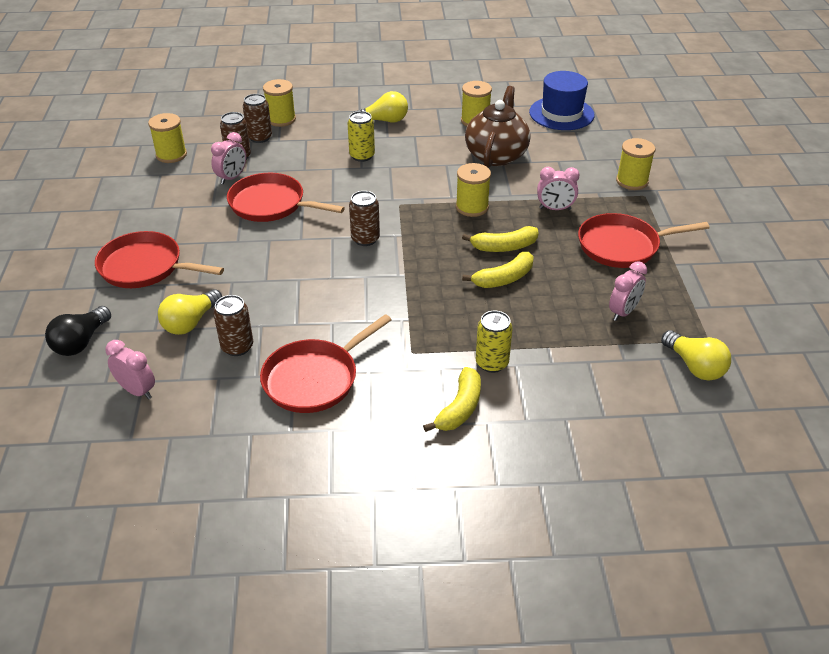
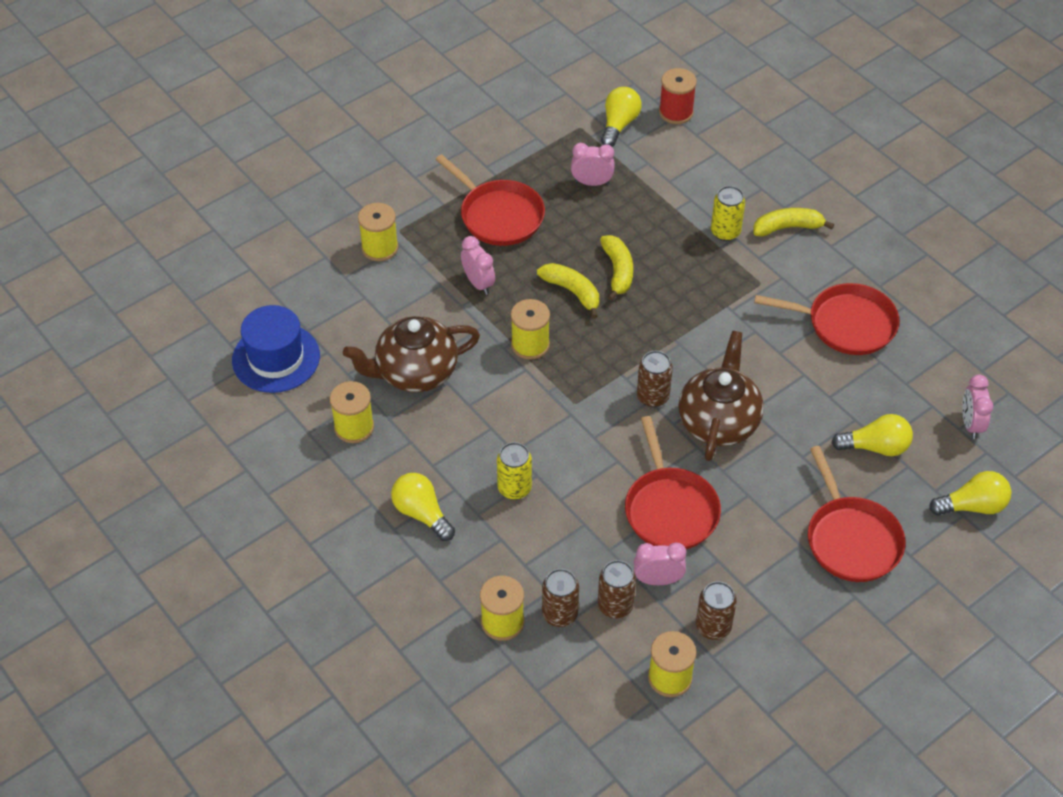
camera: 125 degrees left, 10 degrees up
black light bulb [45,306,111,356] -> yellow light bulb [929,471,1011,516]
brown can [213,295,253,356] -> brown can moved to [696,581,737,640]
yellow banana [462,252,533,288] -> yellow banana turned 60 degrees clockwise [600,235,633,301]
none -> red spool [659,68,697,124]
none -> brown teapot [678,331,764,461]

